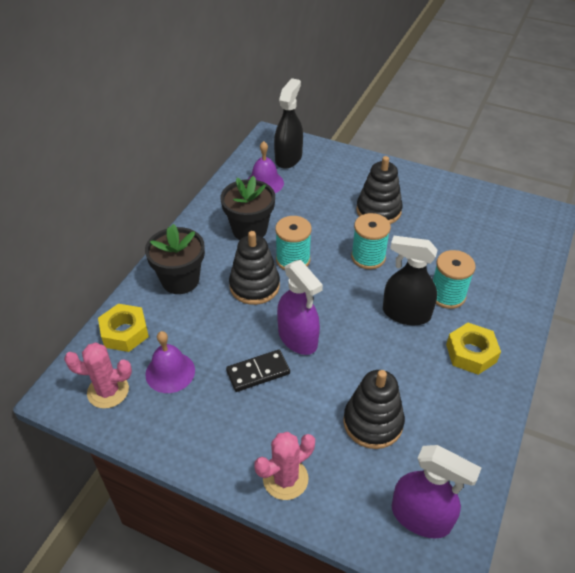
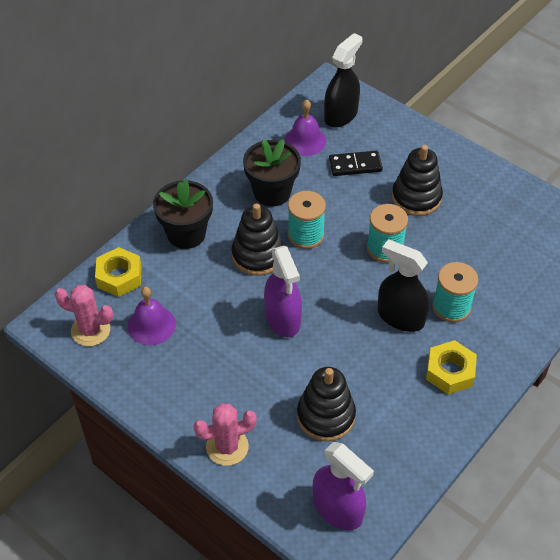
camera: 15 degrees right, 5 degrees up
black domino [226,350,290,392] -> black domino moved to [329,151,383,176]

